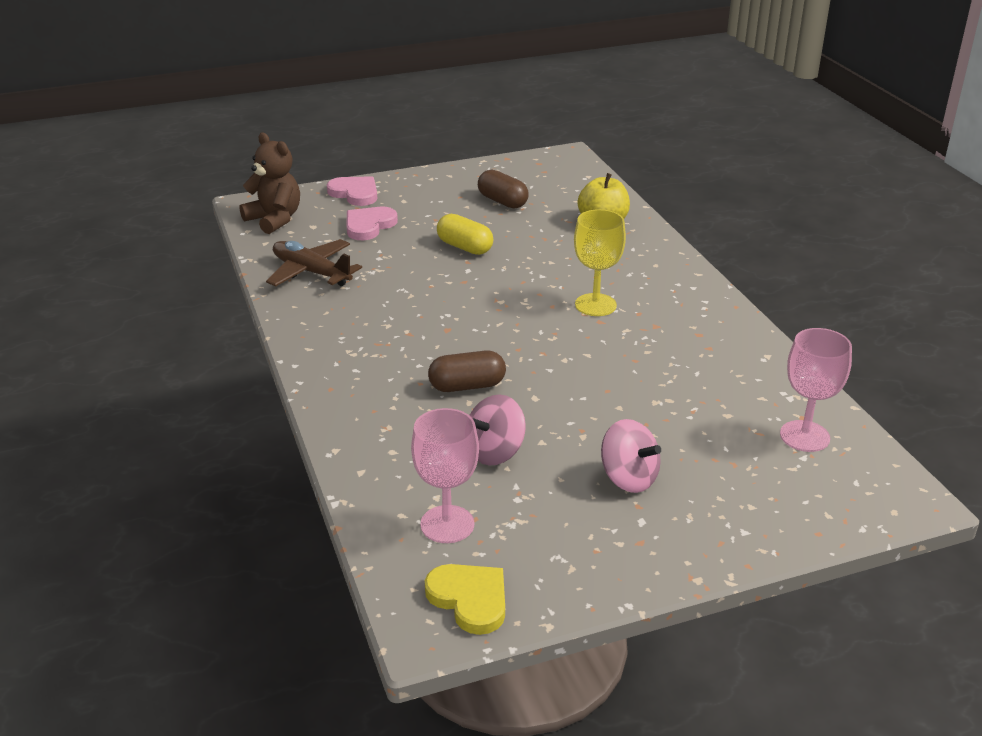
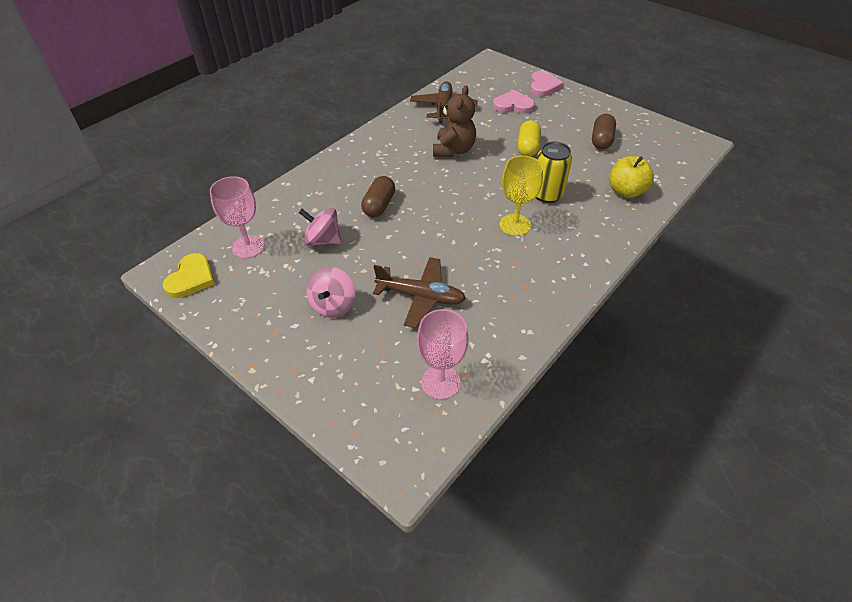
camera: 60 degrees right, 15 degrees up
brown teddy bear [240,132,300,234] -> brown teddy bear moved to [433,85,476,157]
brown capsule [428,350,506,392] -> brown capsule turned 60 degrees clockwise [361,176,395,217]
none -> brown plane [373,257,466,328]
none -> yellow can [536,142,572,203]

